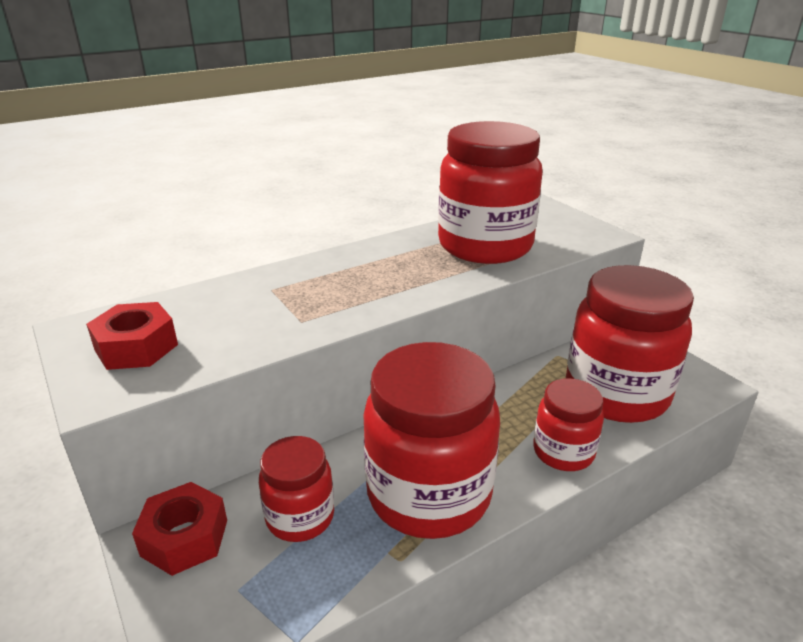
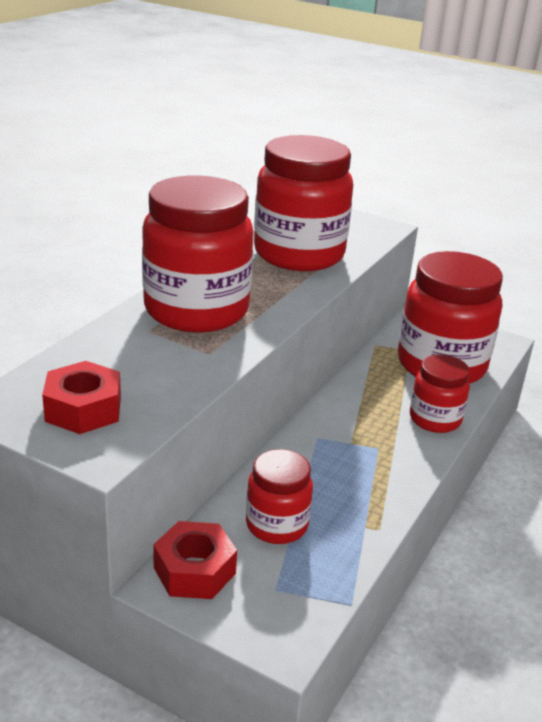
camera: 30 degrees left, 0 degrees up
red jar [363,342,500,539] -> red jar moved to [142,175,253,333]

